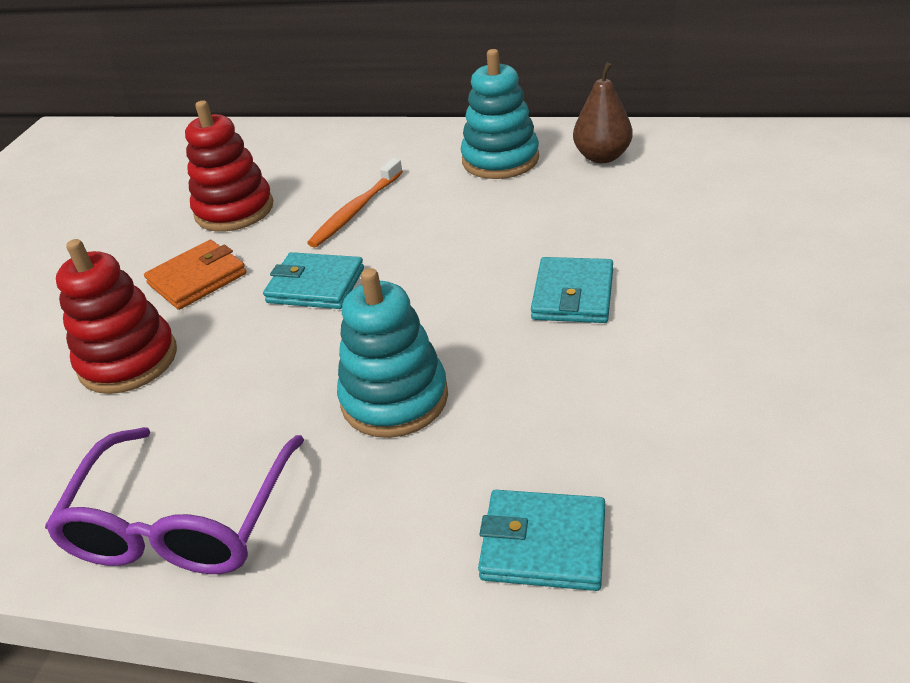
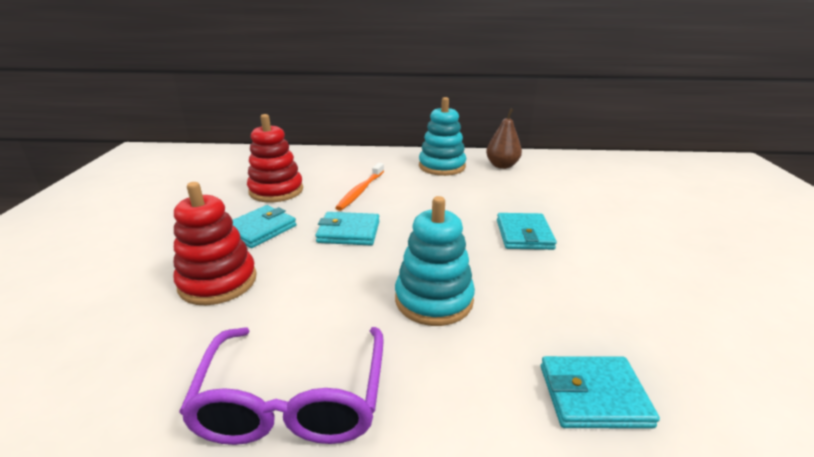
camera: 15 degrees left, 10 degrees down
orange wallet [144,240,247,310] -> turquoise wallet [233,205,296,248]

